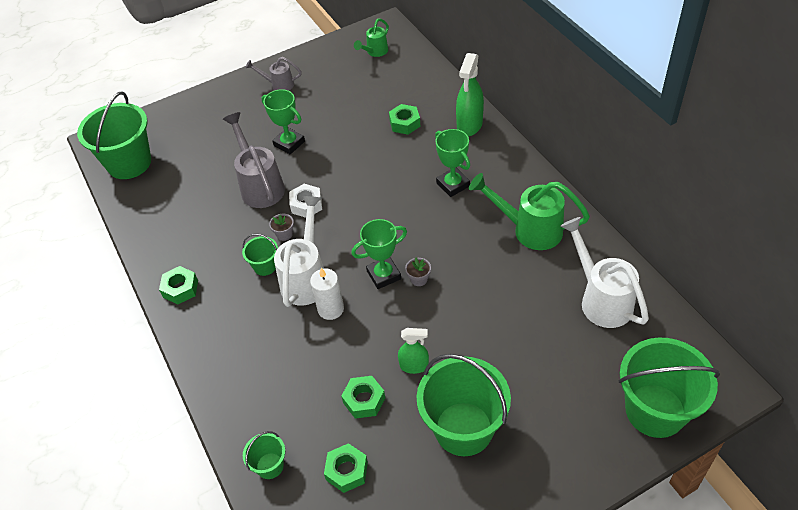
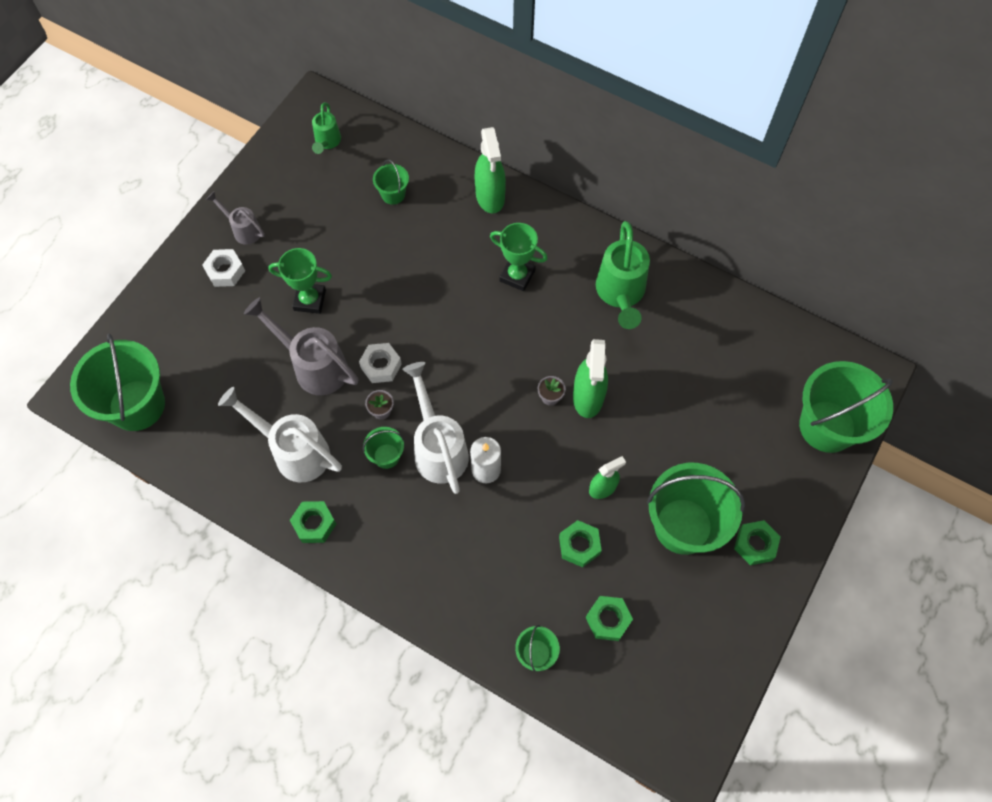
camera: 35 degrees left, 15 degrees up
grey watering can [246,57,302,91] -> grey watering can turned 60 degrees clockwise [206,192,265,245]
green trophy [351,219,407,289] -> none
green nut [389,104,421,135] -> green nut moved to [734,520,781,565]
green watering can [469,173,590,250] -> green watering can turned 75 degrees counterclockwise [596,221,650,329]
white watering can [560,217,649,328] -> white watering can moved to [218,387,342,482]
none -> white nut [202,249,245,287]
none -> green bucket [373,160,409,205]
none -> green spray bottle [573,339,608,418]

